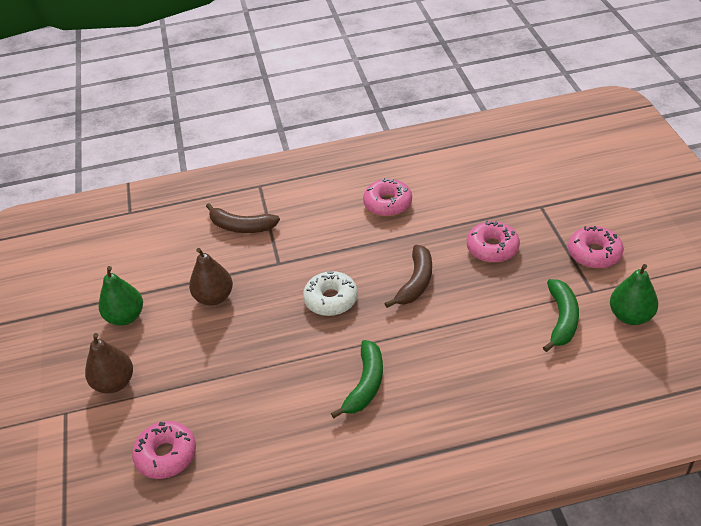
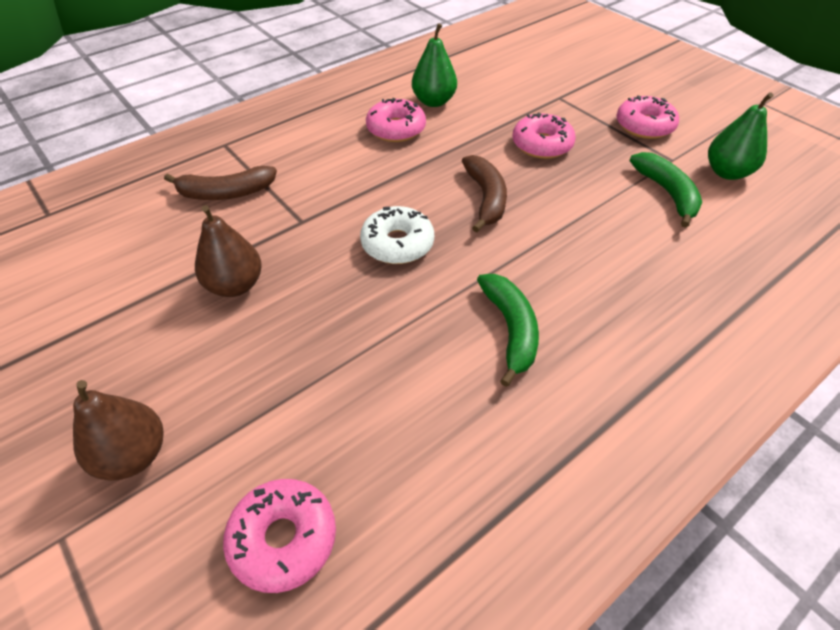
camera: 30 degrees left, 5 degrees up
green pear [99,266,143,326] -> green pear moved to [412,23,457,107]

